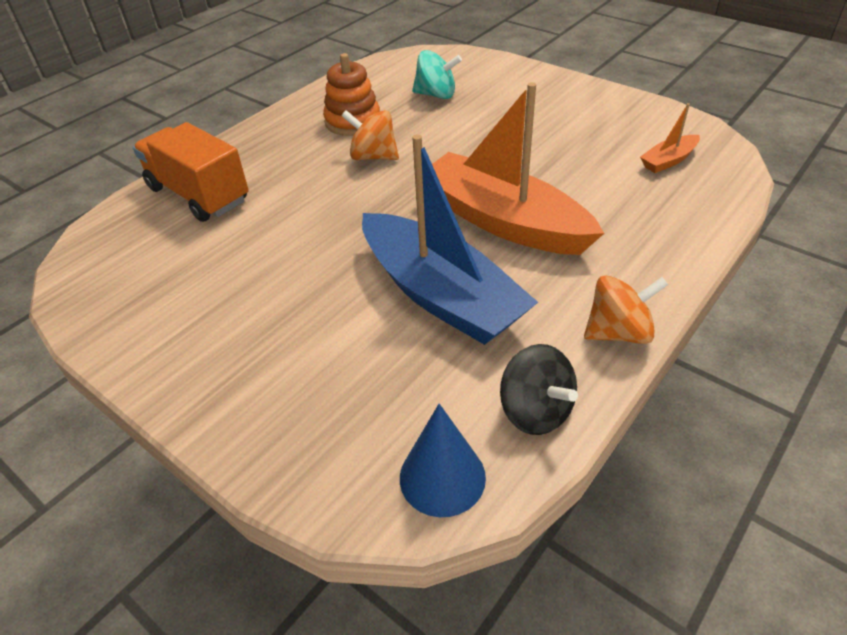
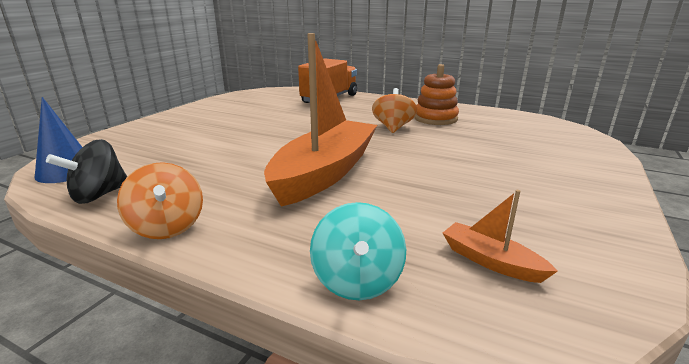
camera: 75 degrees right, 20 degrees down
blue boat [362,134,538,345] -> none
turquoise spinning top [412,50,462,99] -> turquoise spinning top moved to [310,202,406,300]

